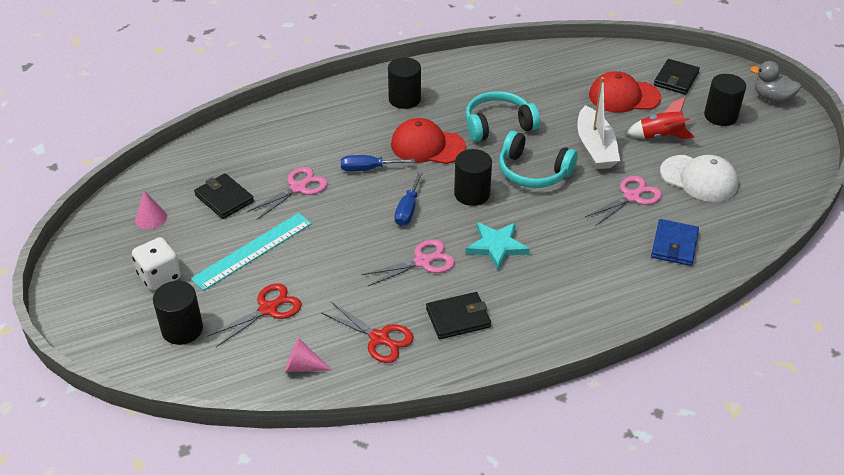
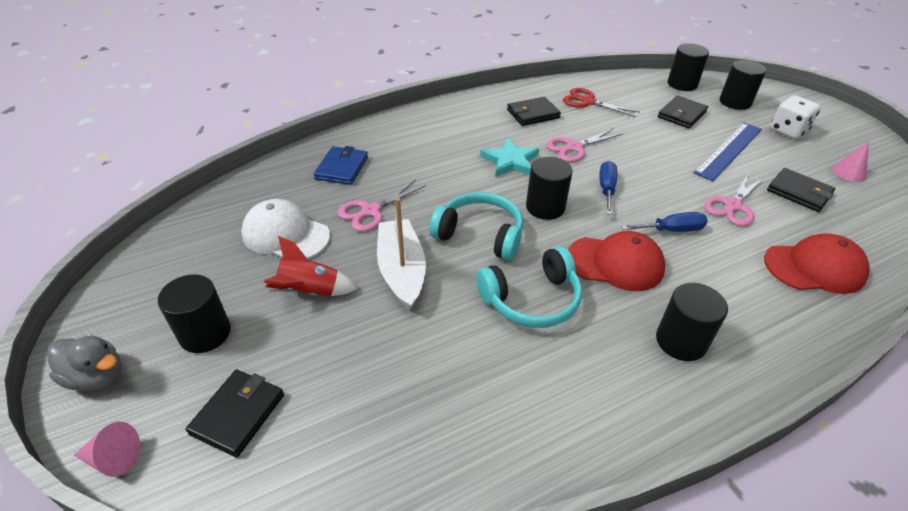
camera: 175 degrees right, 0 degrees up
turquoise ruler [190,213,312,291] -> blue ruler [693,122,762,181]
red scissors [207,283,302,347] -> black wallet [658,96,708,129]
pink cone [285,338,331,372] -> pink cone moved to [74,422,140,477]
red cap [589,71,661,113] -> red cap moved to [764,233,870,294]
none -> black cylinder [667,43,709,91]

